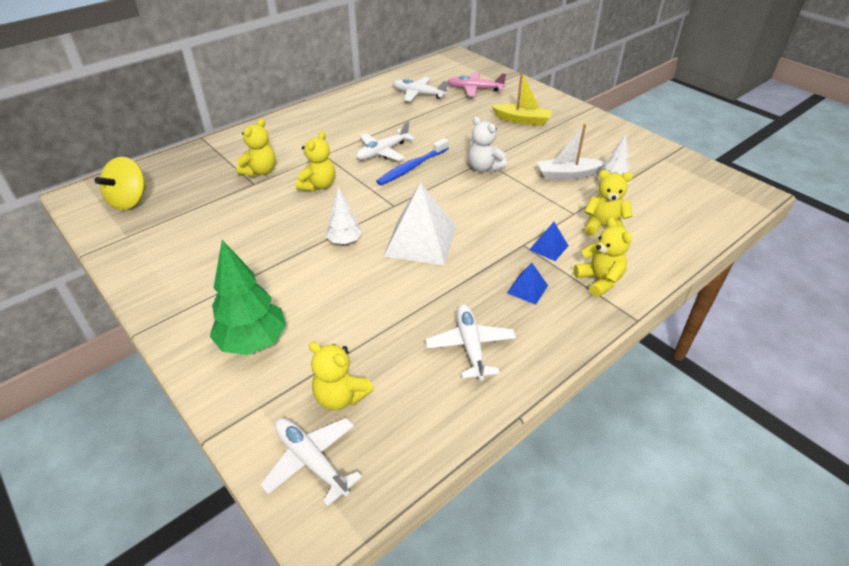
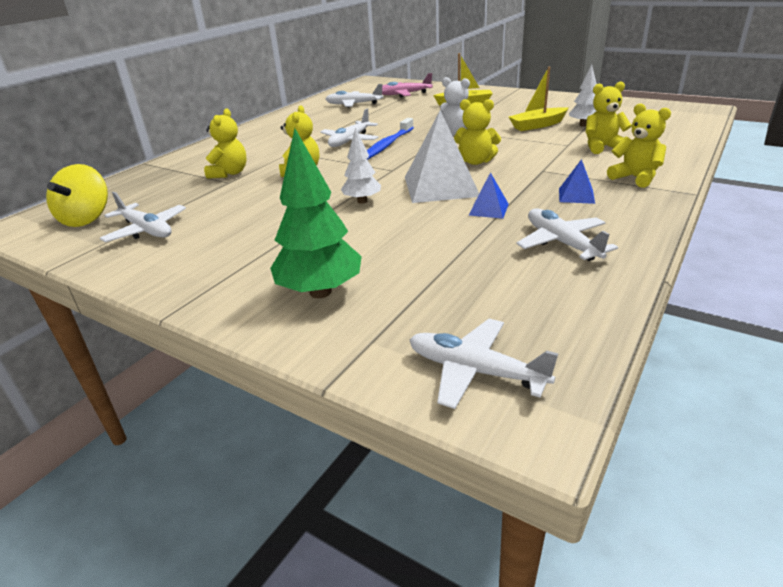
camera: 15 degrees left, 10 degrees down
yellow teddy bear [309,341,374,410] -> yellow teddy bear moved to [454,99,501,165]
blue pyramid [529,222,568,261] -> blue pyramid moved to [469,172,509,219]
white boat [537,124,605,180] -> yellow boat [509,67,568,131]
none -> white plane [100,192,186,242]

